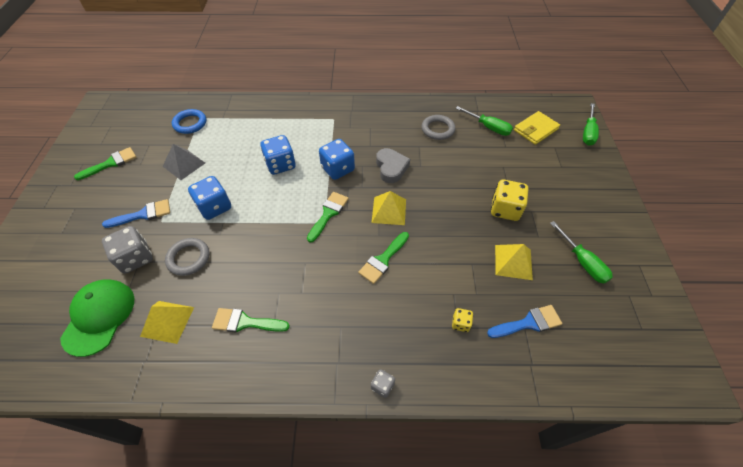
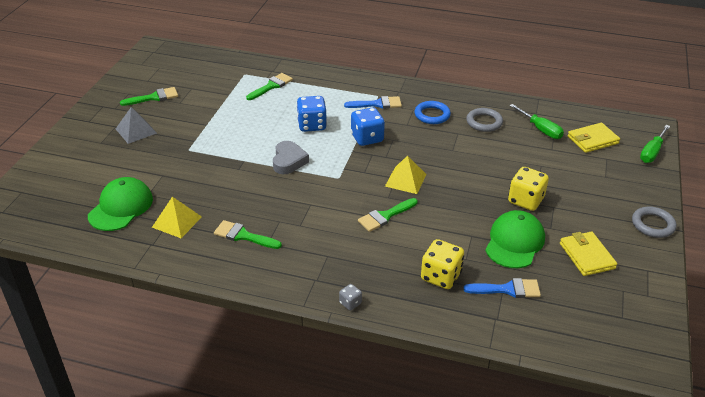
camera: 15 degrees right, 15 degrees down
blue brush [102,199,170,228] -> blue brush moved to [344,96,402,109]
grey dice [102,226,153,274] -> none
grey pyramid [163,144,205,180] -> grey pyramid moved to [116,107,157,144]
grey ring [165,238,209,276] -> grey ring moved to [632,206,677,238]
blue ring [172,109,206,134] -> blue ring moved to [414,101,451,124]
blue dice [188,176,231,220] -> none
green brush [307,192,349,243] -> green brush moved to [246,73,293,100]
grey heart [376,148,410,183] -> grey heart moved to [273,141,309,174]
yellow dice [452,308,473,332] -> yellow dice [421,239,464,289], size x1.98
yellow pyramid [495,244,533,280] -> green cap [485,210,545,268]
green screwdriver [550,221,613,284] -> yellow wallet [560,232,617,276]

